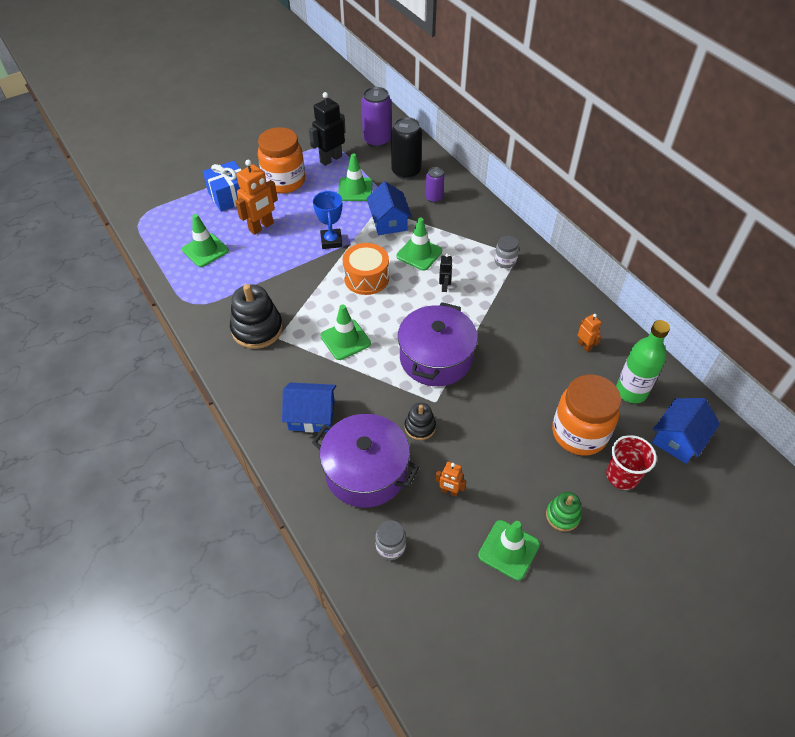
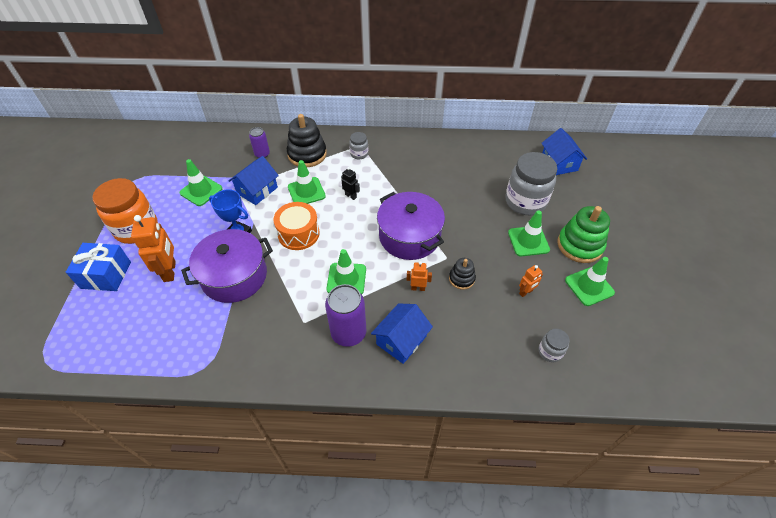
camera: 55 degrees left, 0 degrees up
green traffic cone [182,214,229,267] -> green traffic cone moved to [508,210,550,257]
black stacking toy [230,284,283,349] -> black stacking toy moved to [287,114,327,167]
black robot [309,92,346,166] -> none
purple pot [312,414,419,508] -> purple pot moved to [181,229,273,303]
purple can [361,87,391,148] -> purple can moved to [325,284,366,347]
blue house [366,181,412,235] -> blue house turned 75 degrees counterclockwise [228,156,279,205]
black can [391,117,422,179] -> none
green stacking toy [546,492,581,532] -> green stacking toy [557,206,610,263], size x1.82
orange jar [552,375,621,456] -> grey jar [505,152,557,215]
orange robot [578,314,602,352] -> orange robot moved to [407,261,432,291]
red cup [606,435,657,490] -> none
green bottle [616,320,670,403] -> none

